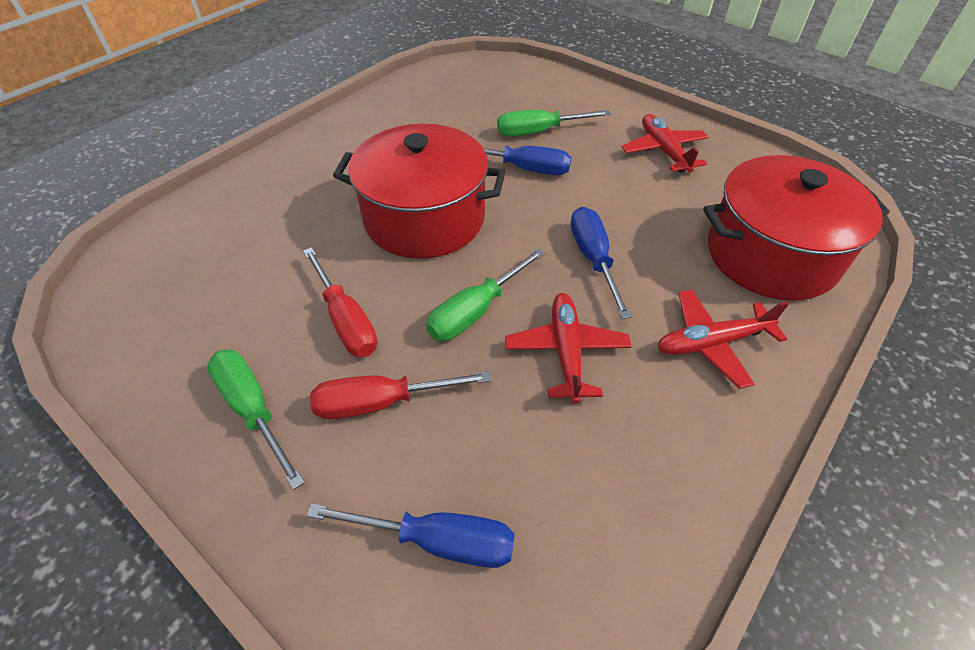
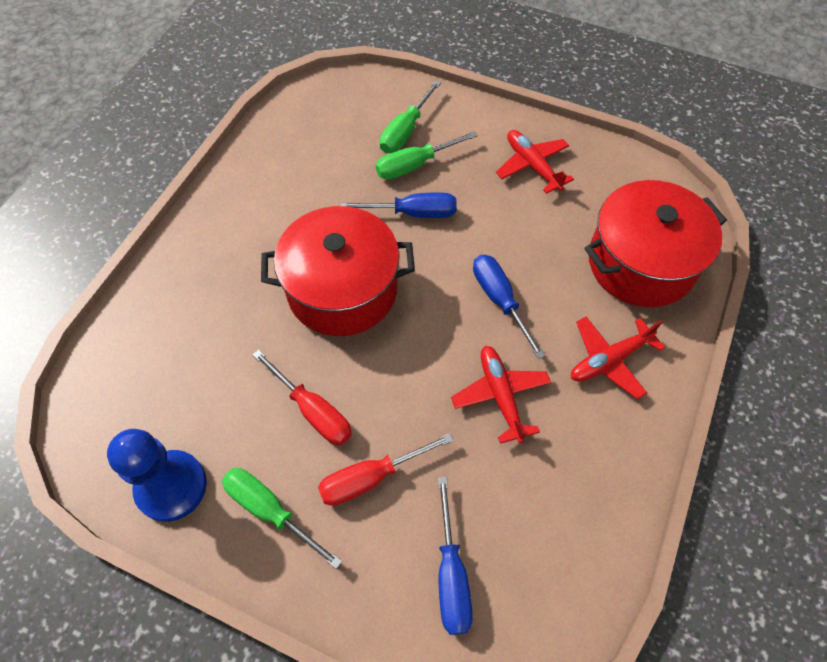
camera: 15 degrees left, 10 degrees up
blue screwdriver [307,504,515,568] -> blue screwdriver turned 90 degrees clockwise [438,476,473,635]
green screwdriver [426,248,545,341] -> green screwdriver moved to [380,80,441,153]
none -> blue pawn [107,429,207,522]

